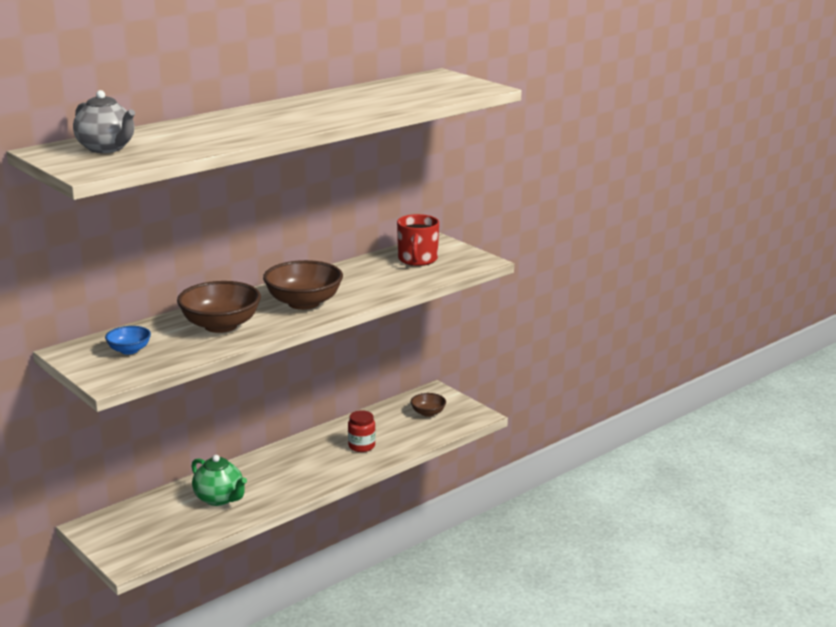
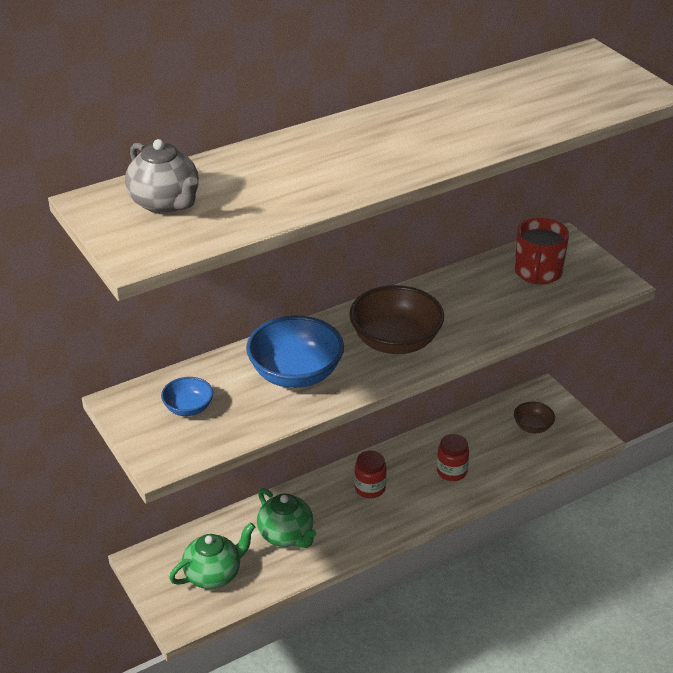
camera: 10 degrees right, 15 degrees up
brown bowl [177,281,261,333] -> blue bowl [246,316,344,388]
none -> green teapot [169,523,255,589]
none -> red jar [354,450,386,498]

